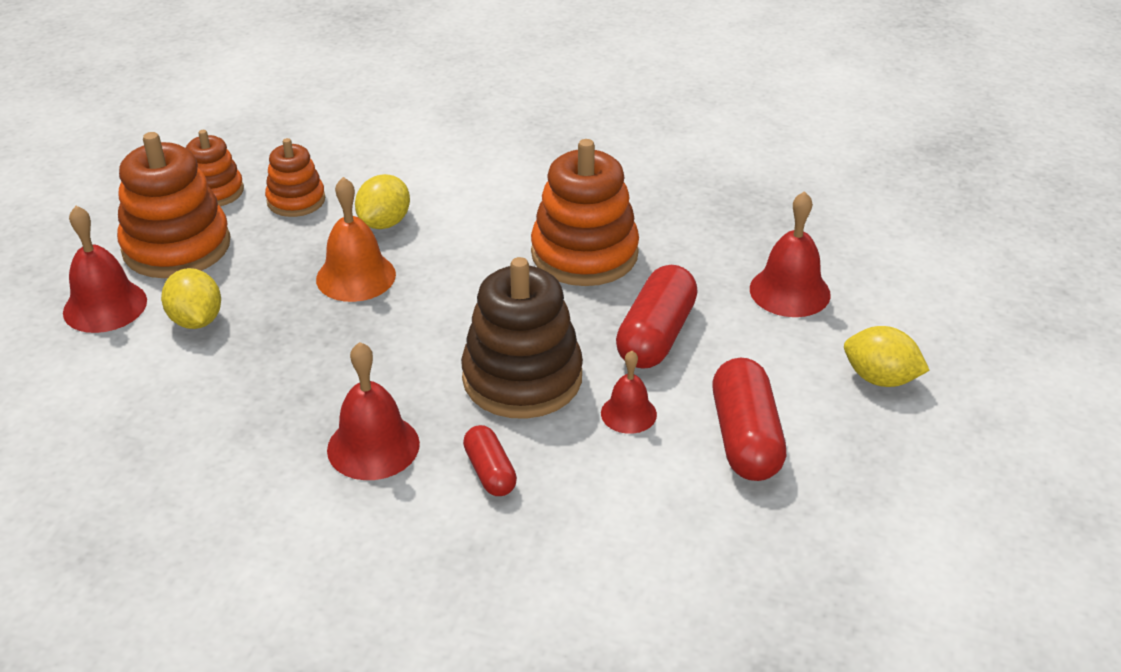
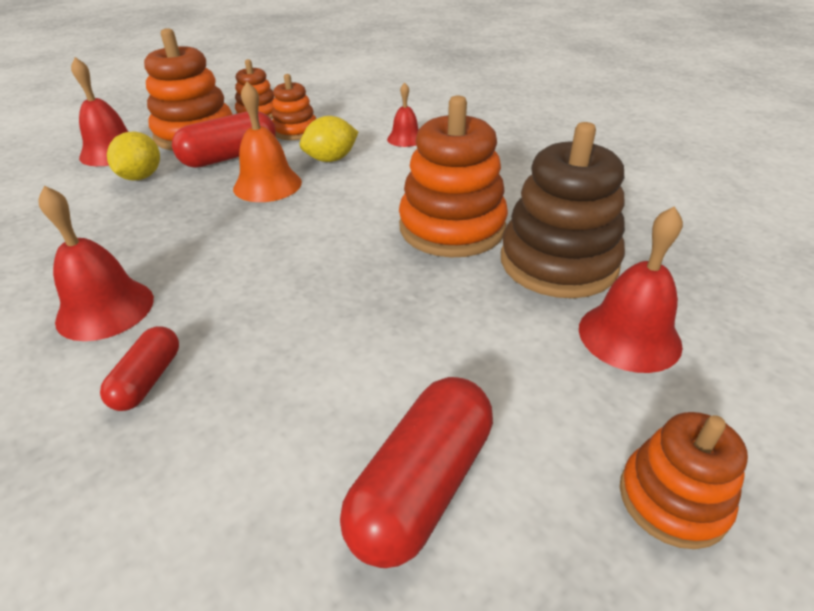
camera: 35 degrees right, 0 degrees up
brown stacking toy [461,257,583,419] -> brown stacking toy moved to [501,122,625,298]
red bell [601,351,657,434] -> red bell moved to [387,82,419,147]
red capsule [616,265,698,369] -> red capsule moved to [172,111,276,168]
yellow lemon [844,326,930,387] -> orange stacking toy [620,412,748,549]

